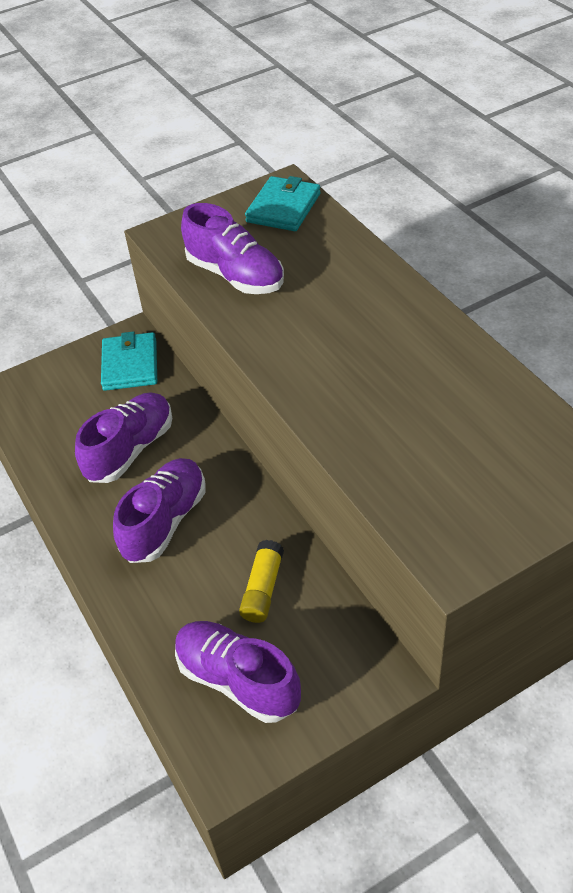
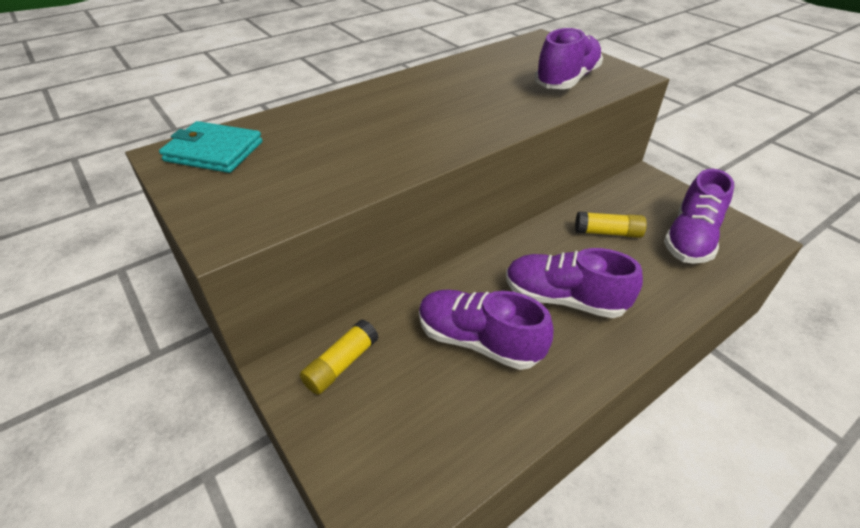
camera: 100 degrees left, 5 degrees down
turquoise wallet [101,331,157,391] -> yellow glue stick [300,320,379,395]
purple shoe [181,203,284,294] -> purple shoe moved to [534,27,603,89]

